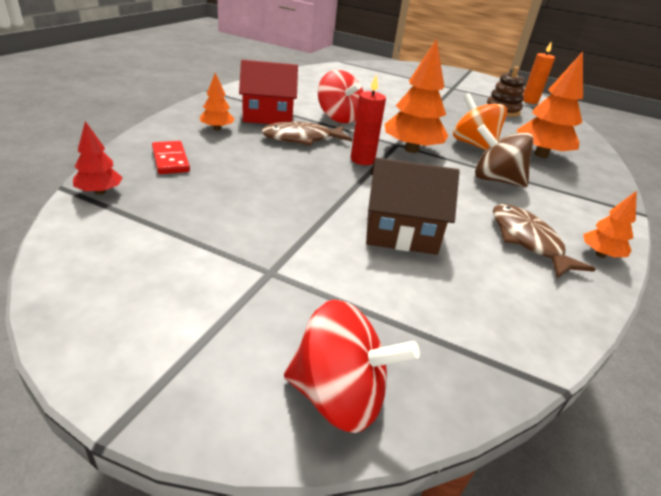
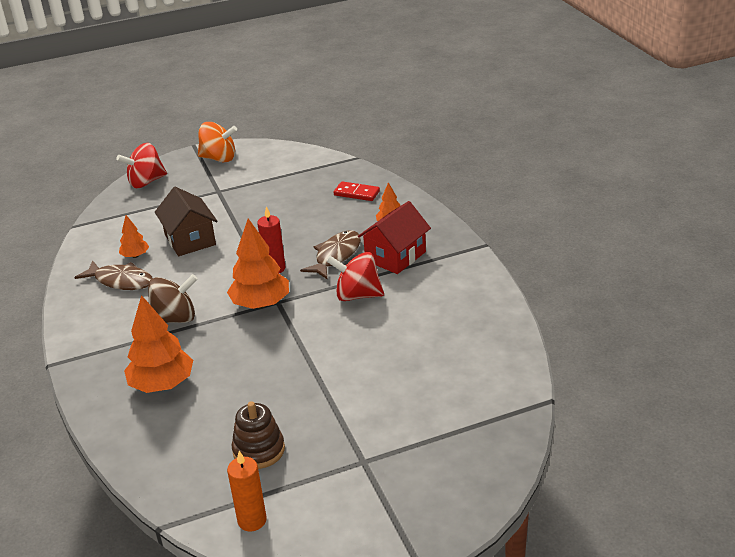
camera: 140 degrees right, 0 degrees up
red tree [73,121,123,195] -> none
brown house [366,158,460,255] -> brown house turned 75 degrees counterclockwise [155,187,218,256]
orange spinning top [453,93,507,150] -> orange spinning top moved to [198,122,237,162]
orange tree [583,191,637,258] -> orange tree moved to [119,215,149,258]

